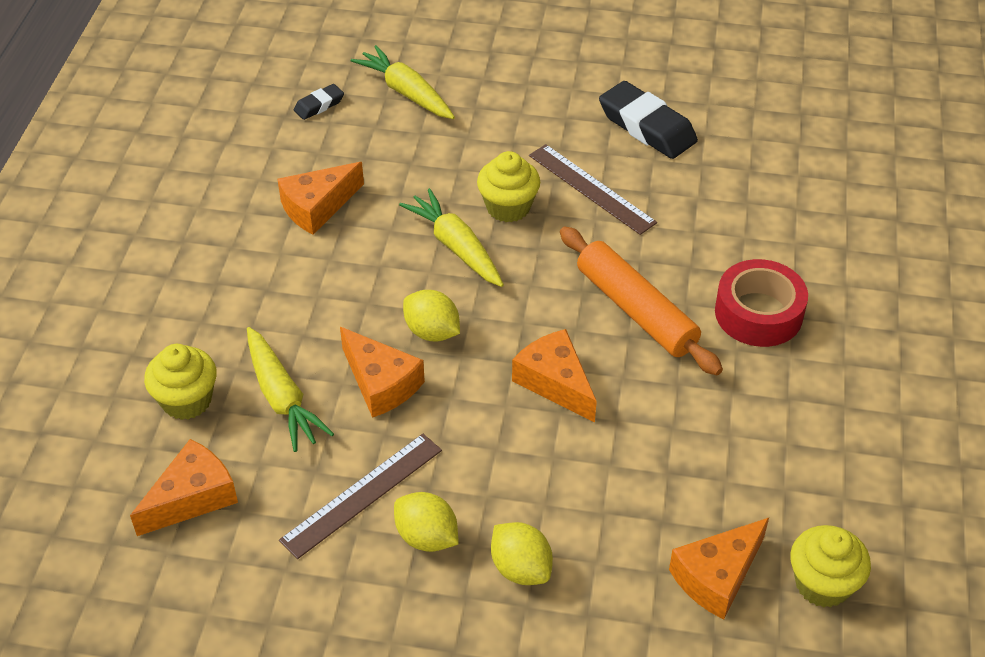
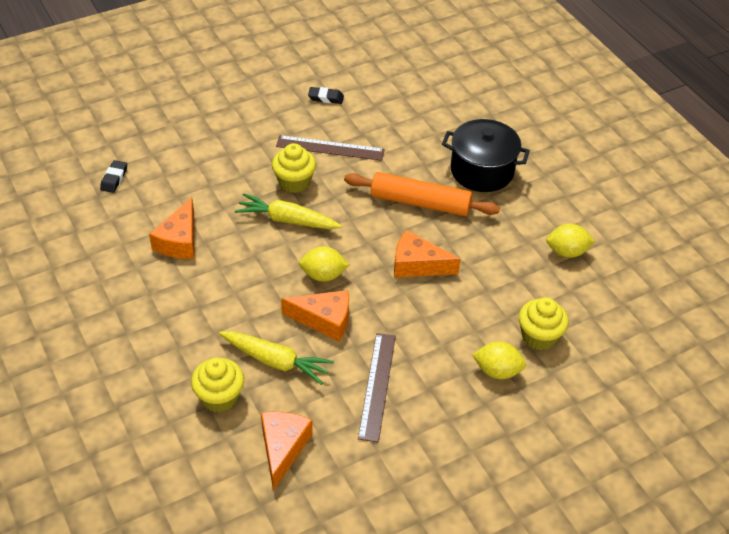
camera: 40 degrees left, 0 degrees up
yellow carrot [351,45,455,119] -> none
yellow lemon [394,492,459,552] -> yellow lemon moved to [546,224,595,258]
black eraser [599,81,698,159] -> black eraser [308,87,344,104], size x0.50
orange cheese [669,518,769,619] -> none
red tape [715,259,808,347] -> black pot [442,119,530,192]
yellow cupcake [790,525,871,608] -> yellow cupcake moved to [519,297,569,350]

